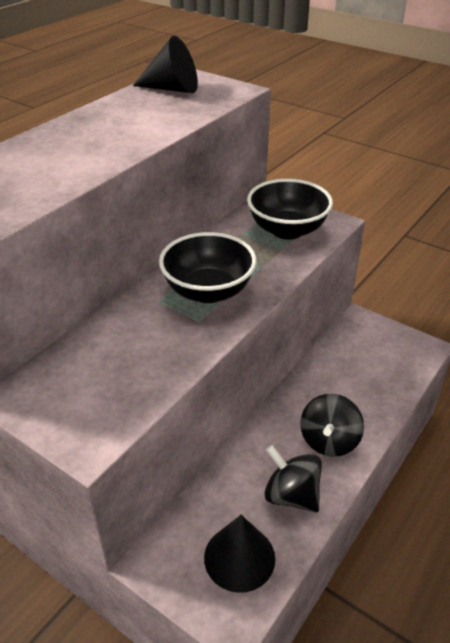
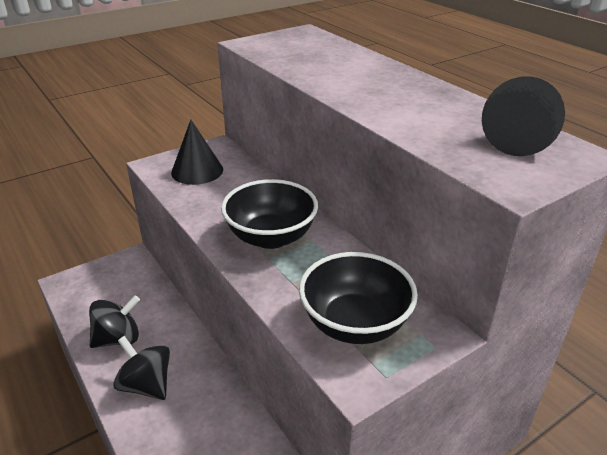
camera: 110 degrees right, 5 degrees down
black cone [204,515,275,593] -> black cone moved to [171,120,223,185]

